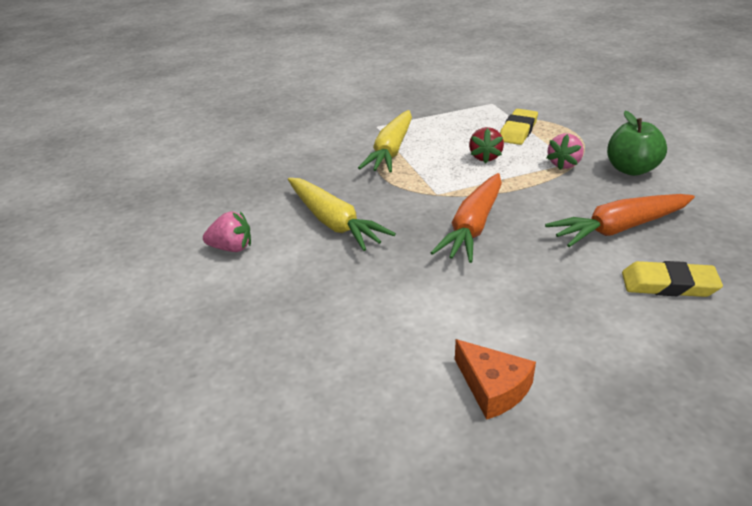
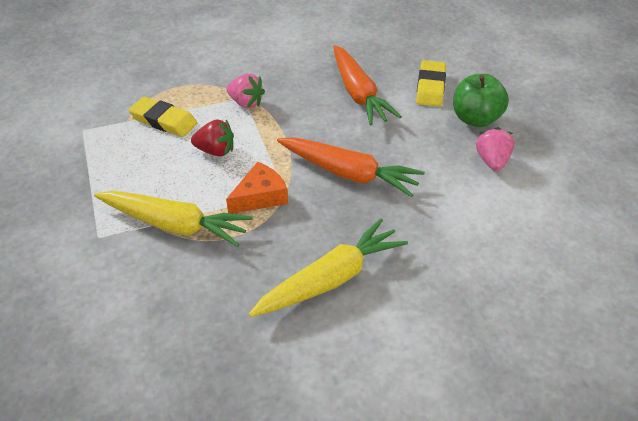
camera: 90 degrees left, 10 degrees up
pink strawberry [203,211,251,252] -> pink strawberry moved to [476,127,514,171]
orange cheese [455,339,536,420] -> orange cheese moved to [226,162,288,214]
green apple [607,111,667,176] -> green apple moved to [453,74,509,127]

